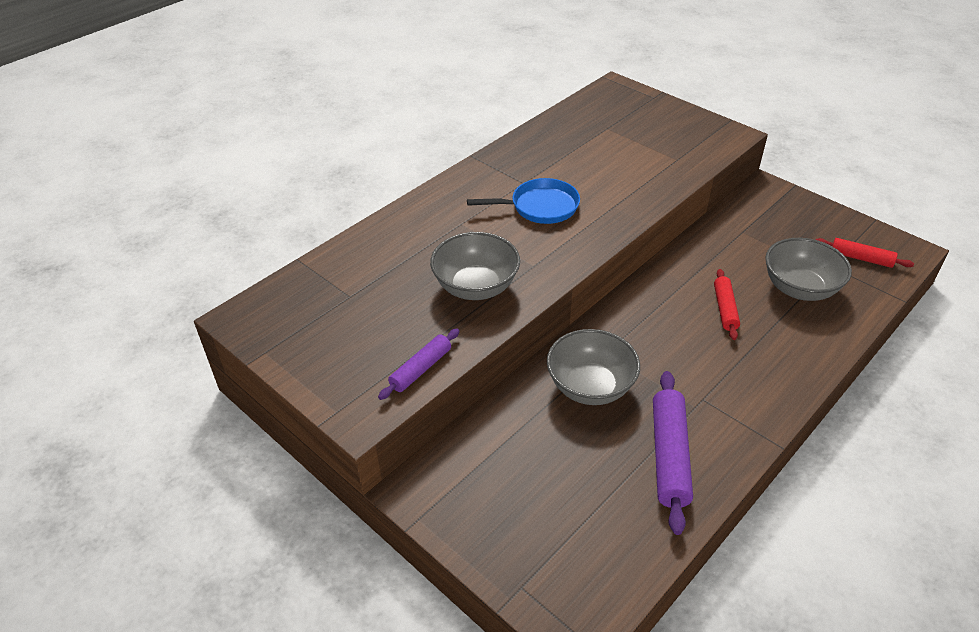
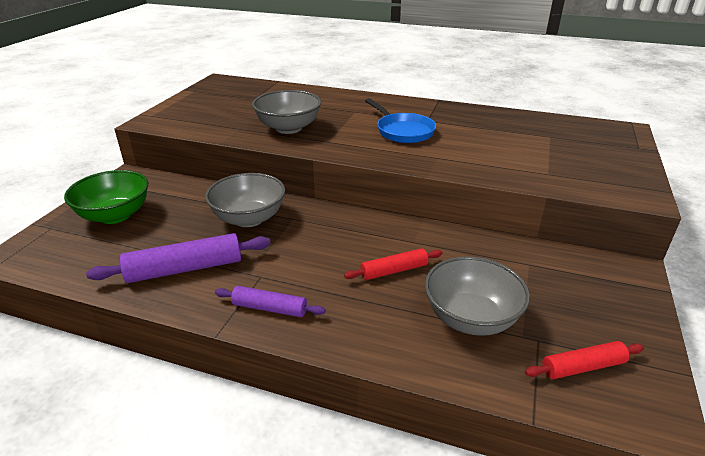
camera: 65 degrees right, 10 degrees down
purple rolling pin [378,328,460,400] -> purple rolling pin moved to [215,286,326,317]
red rolling pin [816,238,914,268] -> red rolling pin turned 75 degrees clockwise [525,341,644,379]
none -> green bowl [64,170,148,224]

